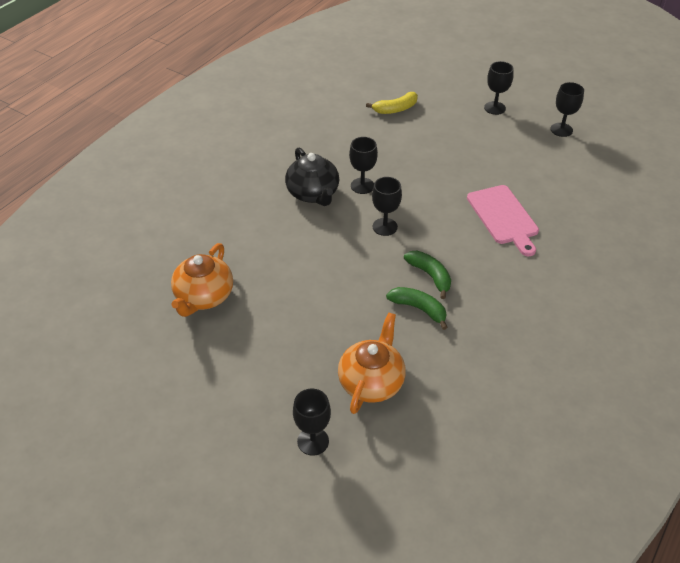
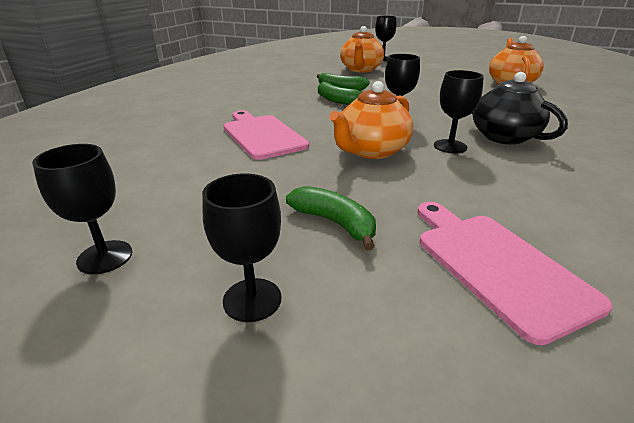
camera: 170 degrees right, 15 degrees down
yellow banana [366,92,418,114] -> pink cutting board [418,202,612,345]
none -> green banana [286,186,376,250]
none -> orange teapot [329,81,413,159]

